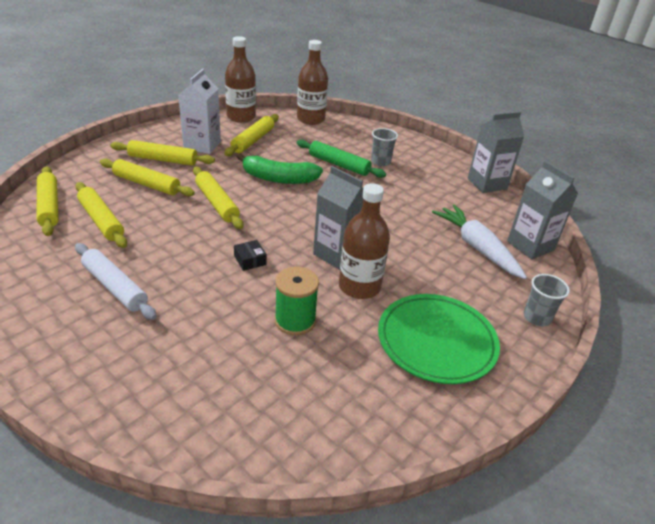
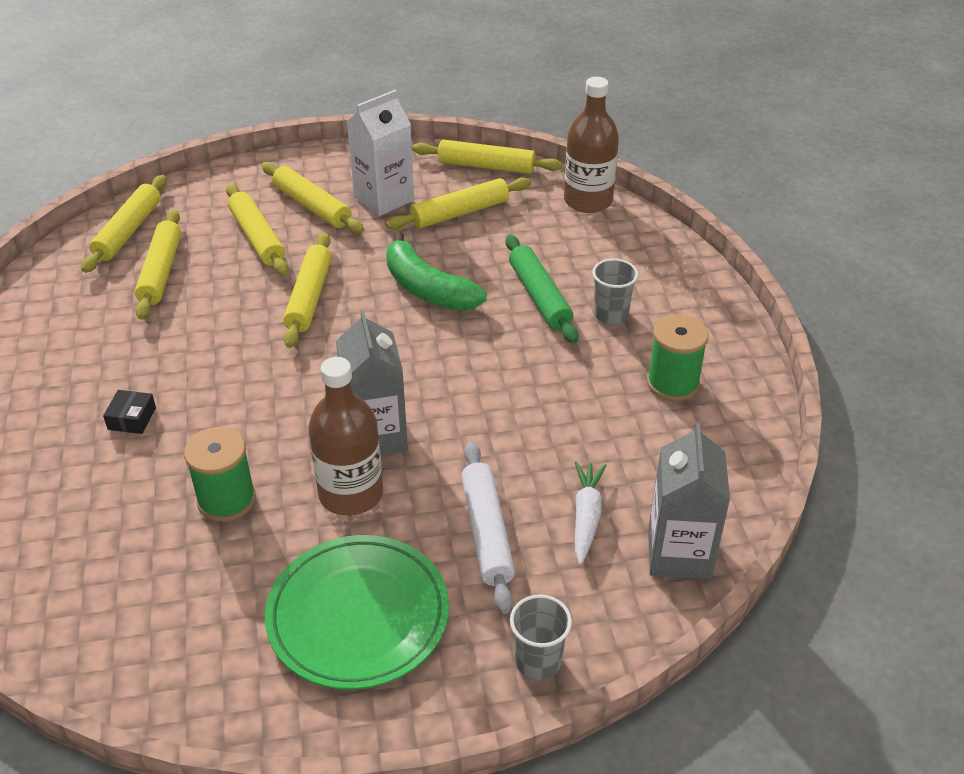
camera: 40 degrees right, 5 degrees up
white rolling pin [75,243,157,320] -> white rolling pin moved to [461,442,515,614]
brown bottle [225,36,256,123] -> yellow rolling pin [412,140,562,174]
black box [234,240,267,271] -> black box moved to [103,390,156,434]
white carrot [432,205,527,279] -> white carrot [575,461,606,565], size x0.61
grey carton [468,112,524,193] -> none
none -> green spool [647,314,708,401]

